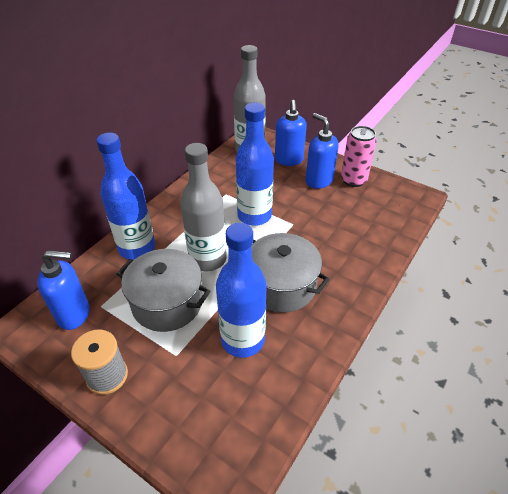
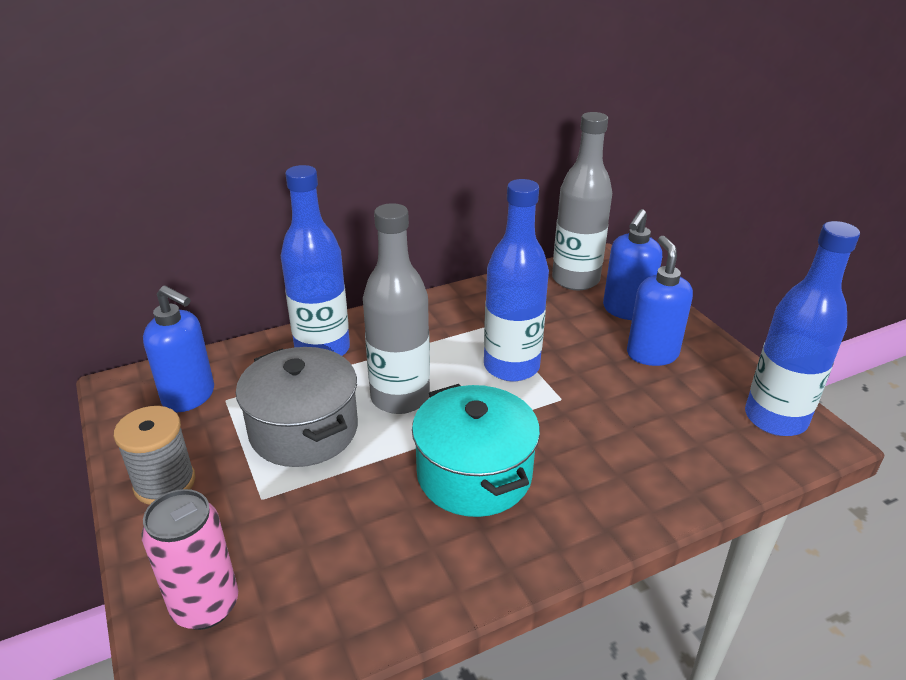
camera: 30 degrees right, 10 degrees down
blue bottle [216,223,267,358] -> blue bottle moved to [745,221,860,436]
grey pot [251,233,330,313] -> turquoise pot [412,384,540,517]
pink can [341,126,377,187] -> pink can moved to [141,489,238,630]

